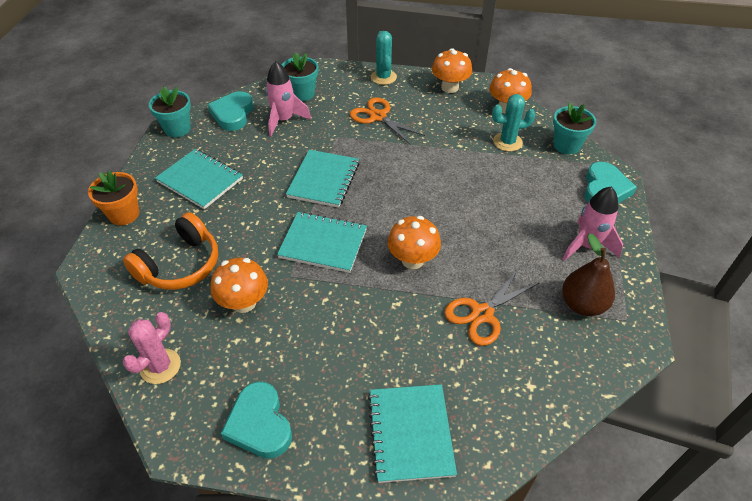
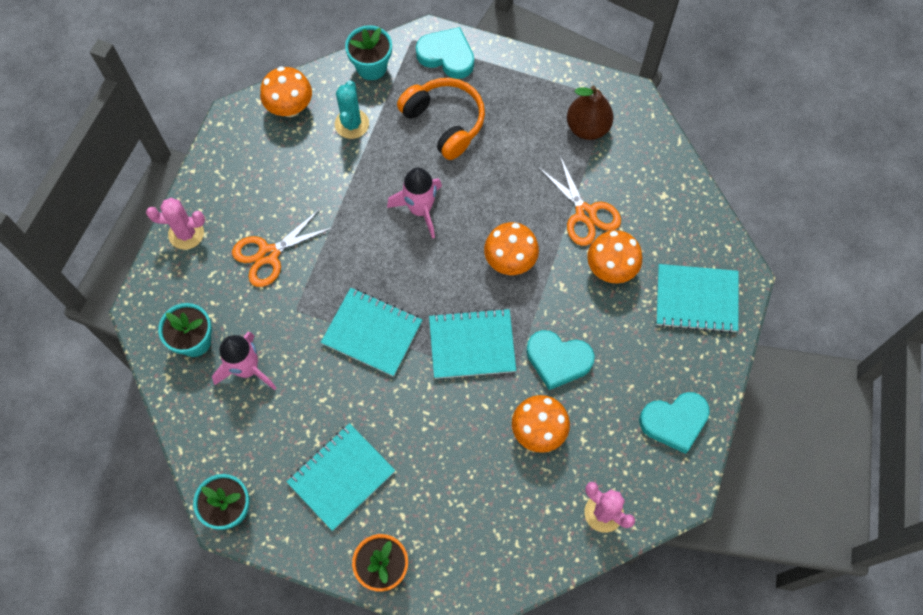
camera: 80 degrees left, 20 degrees up
orange headphones [123,212,218,290] -> orange headphones moved to [397,78,485,160]
turquoise heart [208,91,253,131] -> turquoise heart moved to [526,330,595,390]
turquoise notebook [277,212,367,273] -> turquoise notebook turned 60 degrees clockwise [429,308,516,379]
turquoise cactus [371,31,397,85] -> pink cactus [146,197,205,250]
orange mushroom [432,48,472,93] -> orange mushroom moved to [587,230,642,283]
pink rocket [563,186,623,261] -> pink rocket moved to [387,167,442,239]

